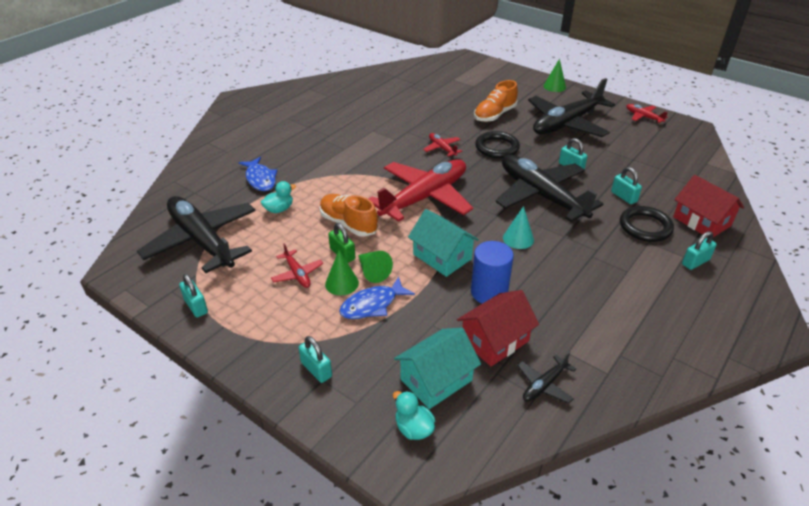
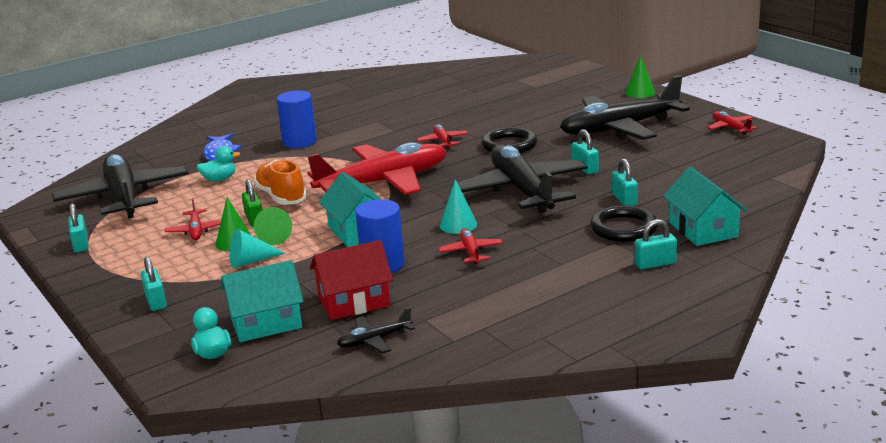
camera: 20 degrees right, 15 degrees down
blue fish [339,276,415,319] -> turquoise cone [230,229,285,268]
orange shoe [474,80,518,122] -> none
red house [673,175,744,238] -> turquoise house [663,167,747,246]
none -> blue cylinder [277,91,317,148]
none -> red plane [438,228,503,264]

